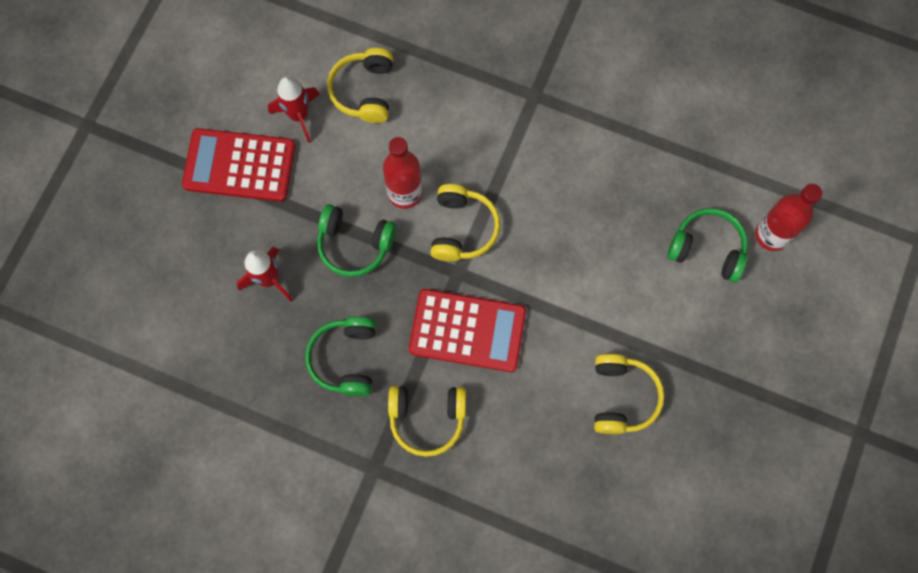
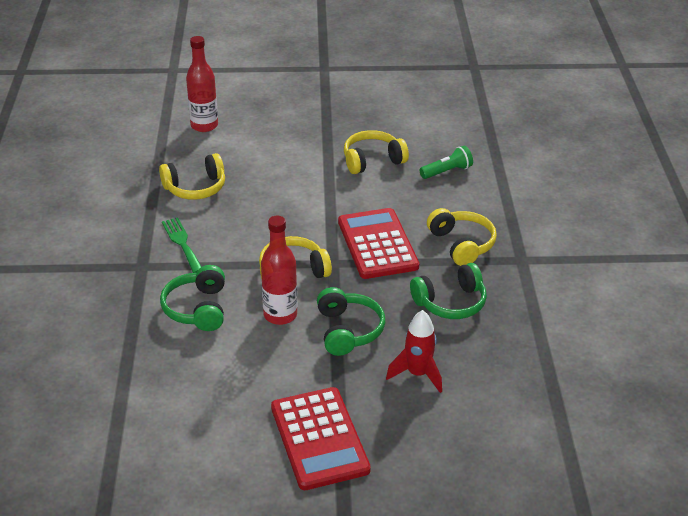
camera: 115 degrees left, 35 degrees down
red rocket [268,76,320,143] -> none
yellow headphones [327,48,393,123] -> yellow headphones moved to [159,153,225,200]
green headphones [667,208,748,283] -> green headphones moved to [160,265,225,331]
none -> green fork [162,217,201,273]
none -> green flashlight [419,145,473,179]

